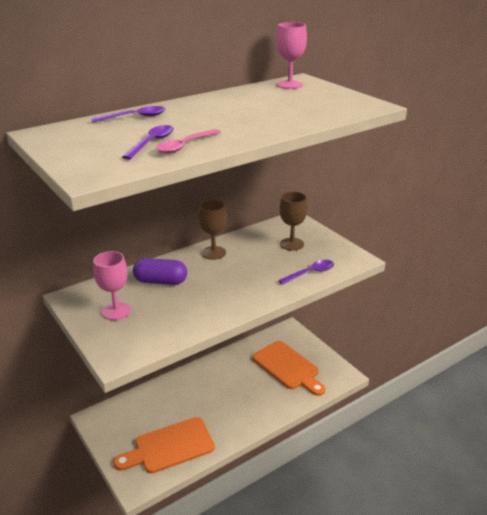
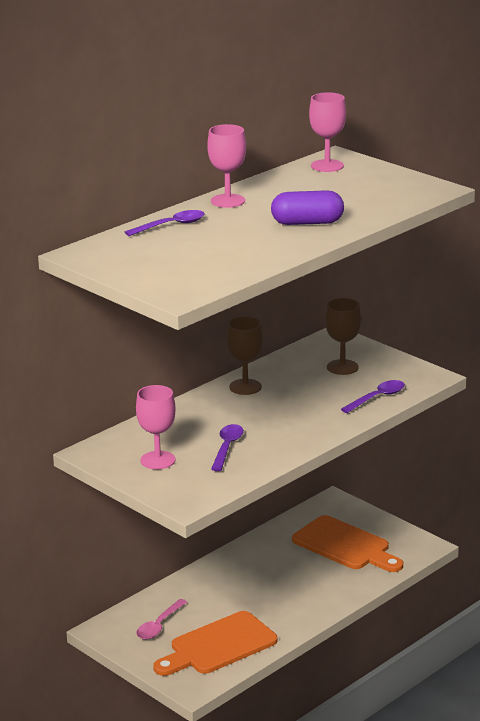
camera: 10 degrees left, 5 degrees down
purple spoon [122,125,174,160] -> purple spoon moved to [211,424,244,471]
purple capsule [133,258,187,285] -> purple capsule moved to [271,190,344,225]
pink spoon [156,129,221,154] -> pink spoon moved to [136,599,187,640]
none -> pink goblet [207,124,246,208]

